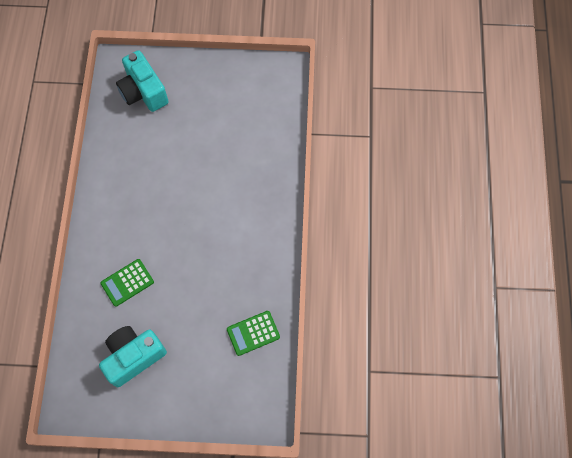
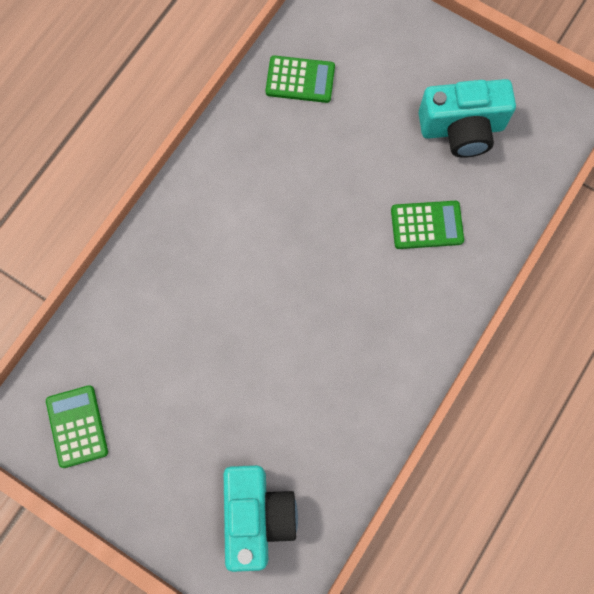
camera: 150 degrees left, 5 degrees up
none -> green calculator [46,385,108,468]

